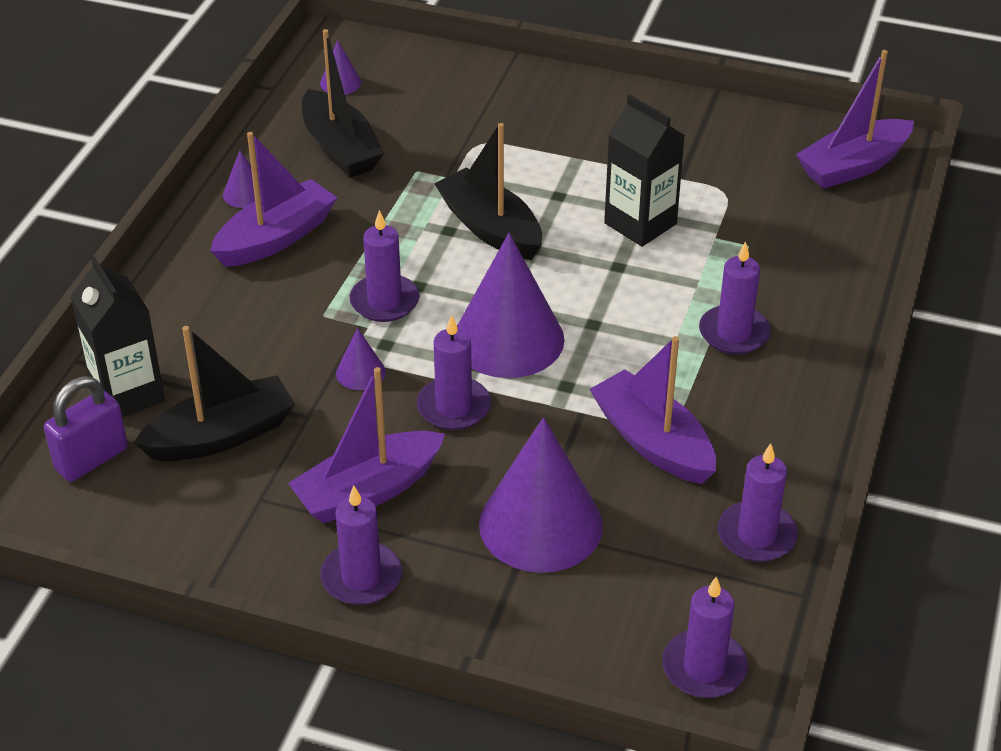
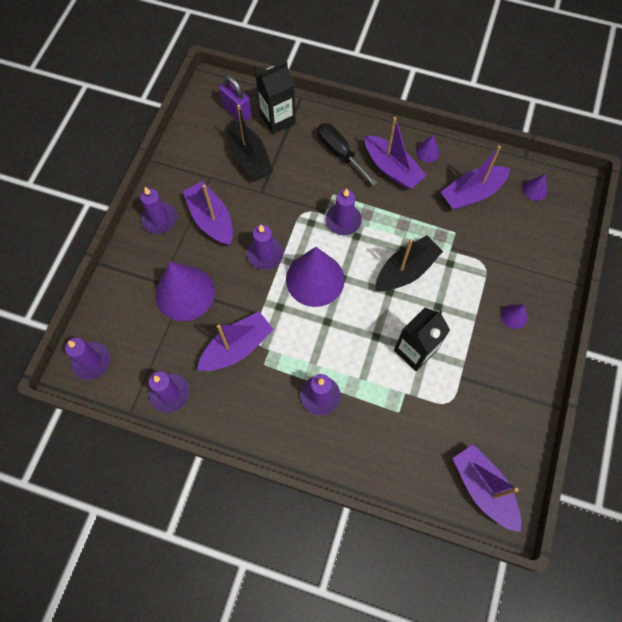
camera: 90 degrees right, 25 degrees up
black boat [302,29,384,177] -> purple boat [441,145,510,210]
purple cone [336,328,386,390] -> purple cone moved to [501,304,527,329]
none -> black screwdriver [317,123,378,186]

